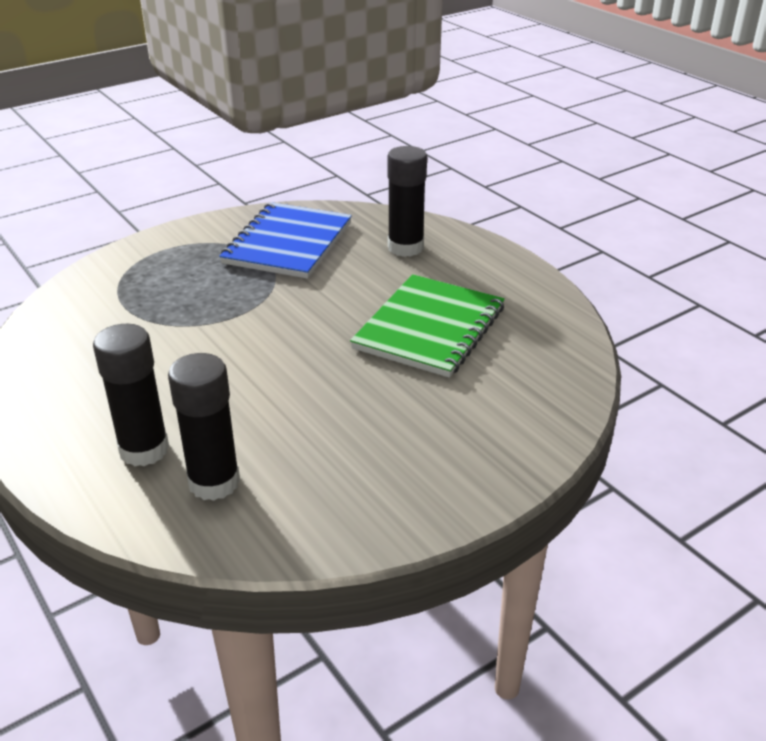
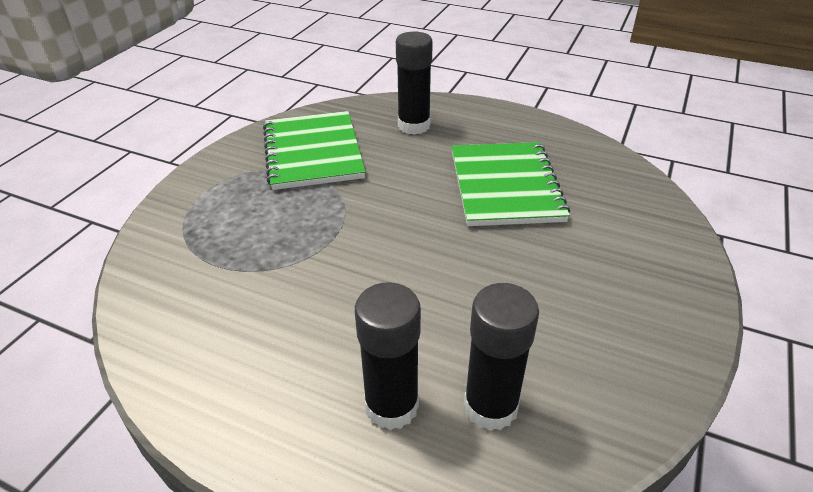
camera: 30 degrees left, 5 degrees up
blue notebook [219,202,352,279] -> green notebook [263,111,366,190]

